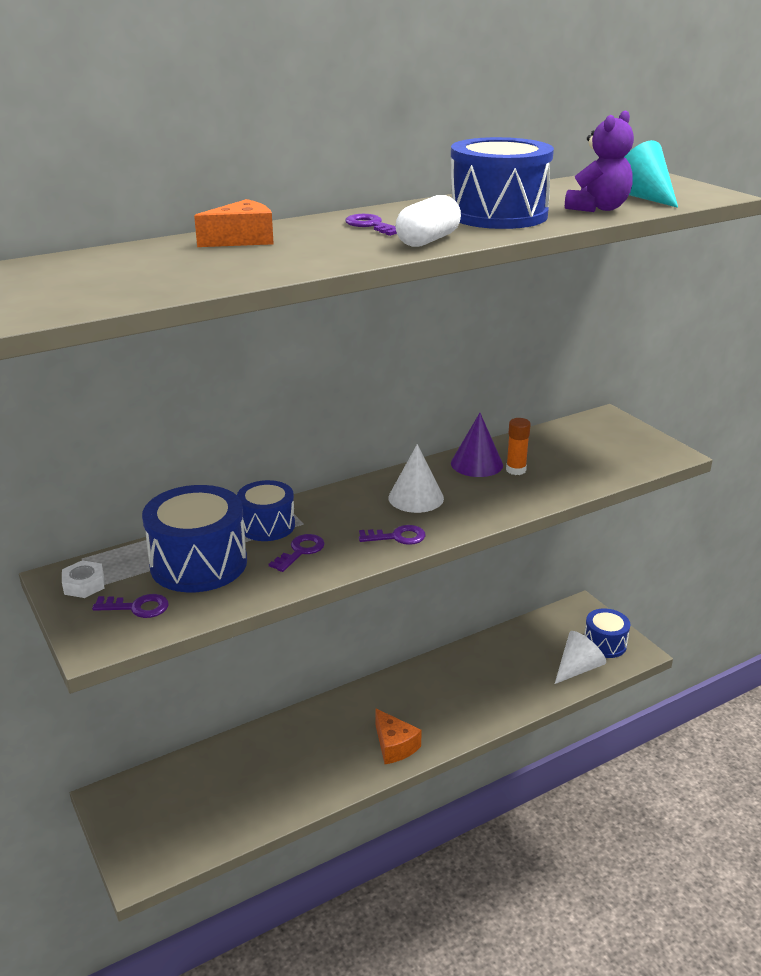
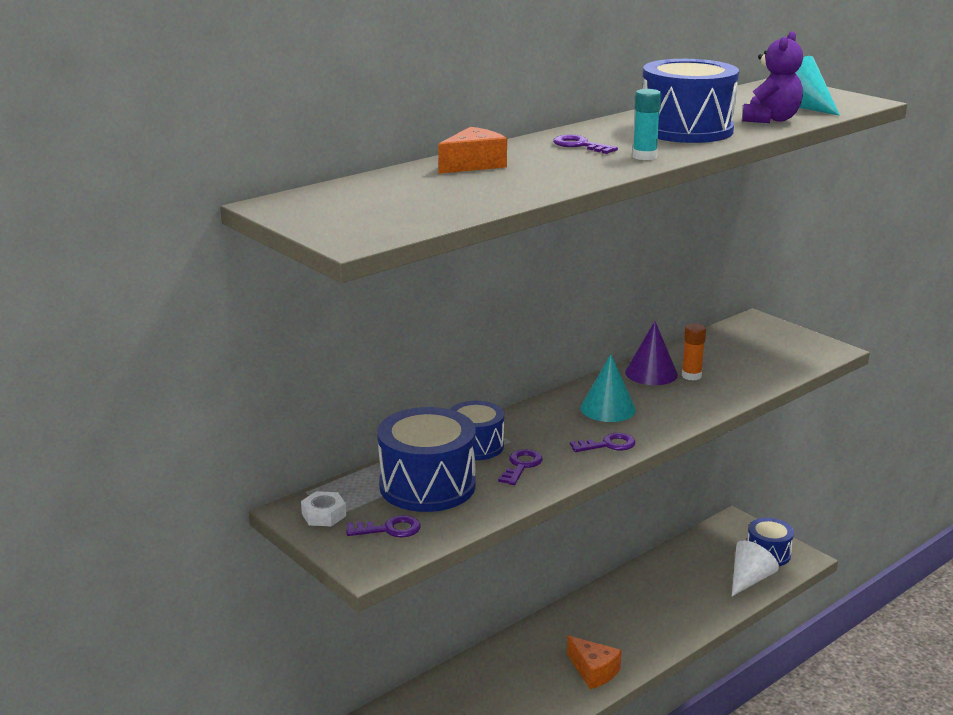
camera: 10 degrees left, 5 degrees down
white cone [388,444,444,513] -> turquoise cone [580,354,636,422]
white capsule [395,195,461,247] -> turquoise glue stick [632,89,661,160]

